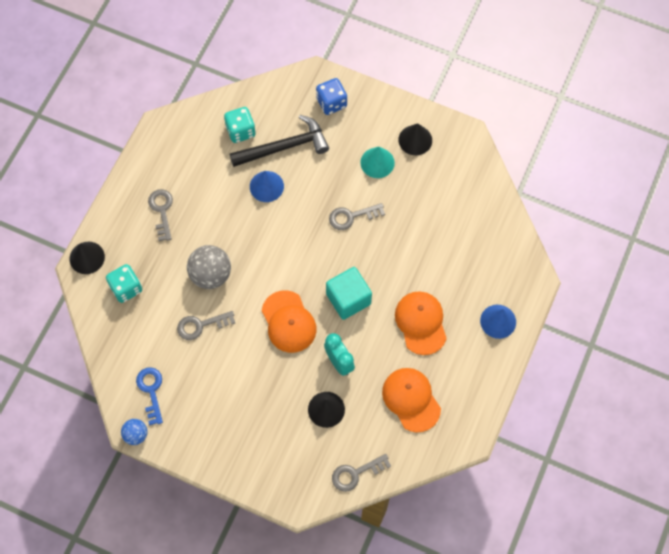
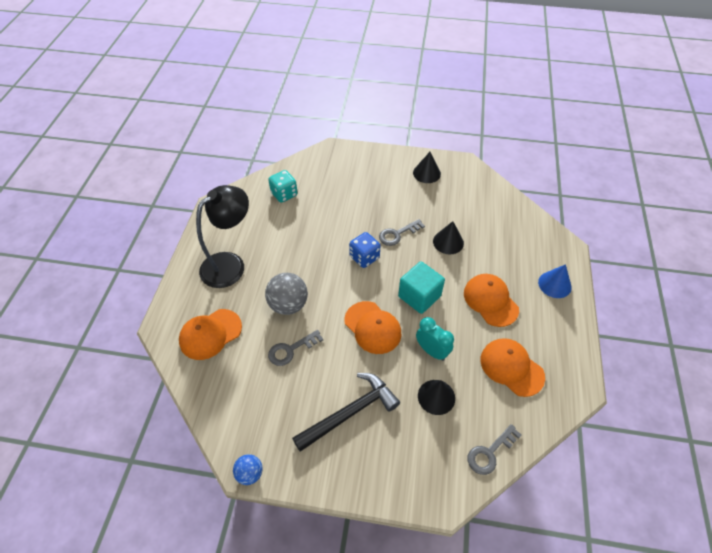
camera: 15 degrees left, 15 degrees down
black cone [70,242,105,274] -> black cone moved to [433,221,464,254]
turquoise dice [106,264,142,303] -> orange cap [179,309,242,360]
blue key [136,367,163,425] -> none
grey key [148,189,173,241] -> black lamp [196,185,249,288]
black hammer [230,115,329,167] -> black hammer moved to [292,373,400,452]
blue cone [250,171,284,202] -> none
blue dice [316,78,347,115] -> blue dice moved to [349,232,380,268]
turquoise cone [360,147,395,178] -> none

